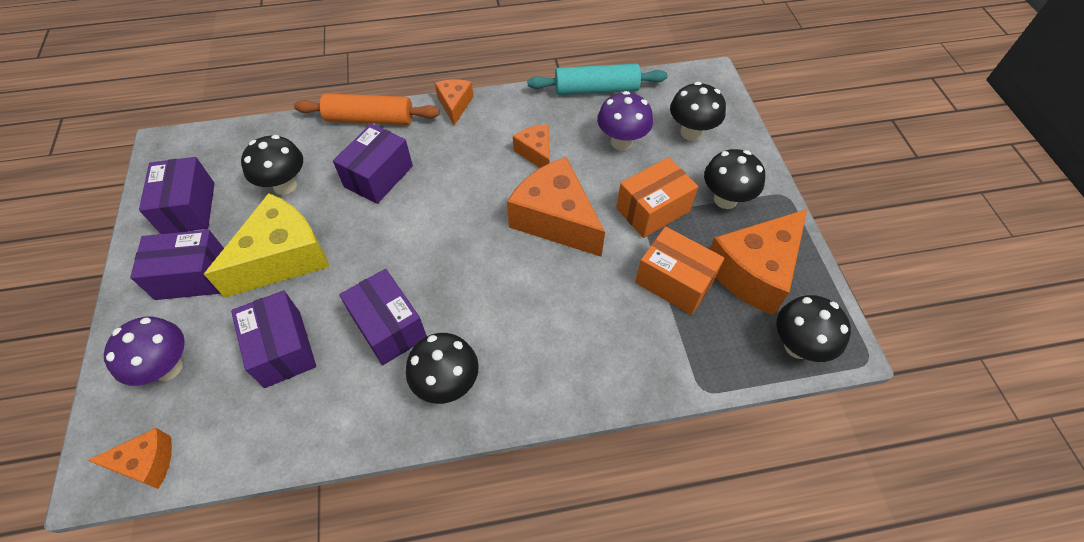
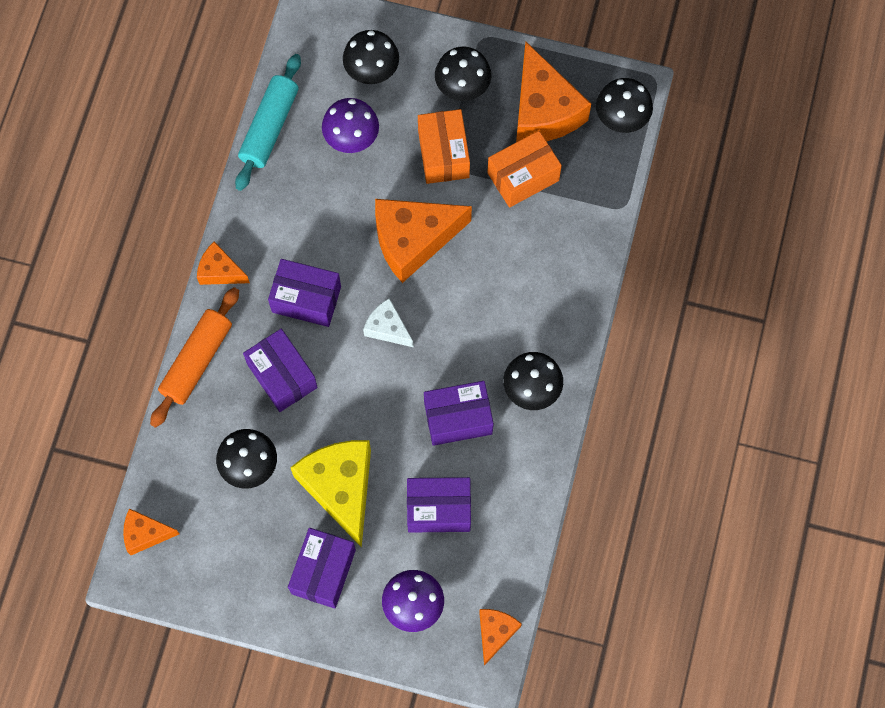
camera: 65 degrees left, 15 degrees up
purple box [139,157,215,234] -> purple box moved to [268,259,341,327]
orange cheese [513,124,549,168] -> orange cheese moved to [123,508,179,555]
none -> white cheese [363,298,413,347]

